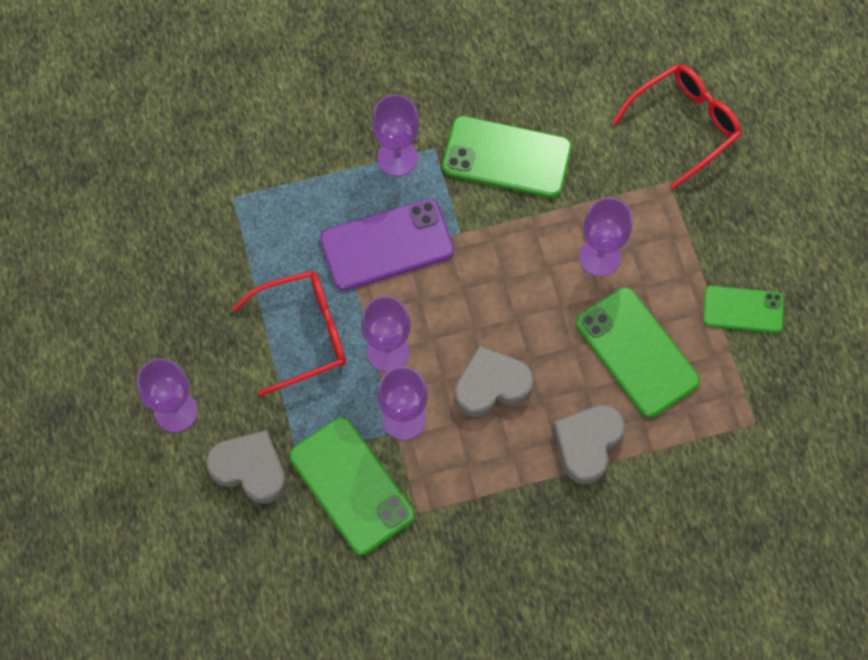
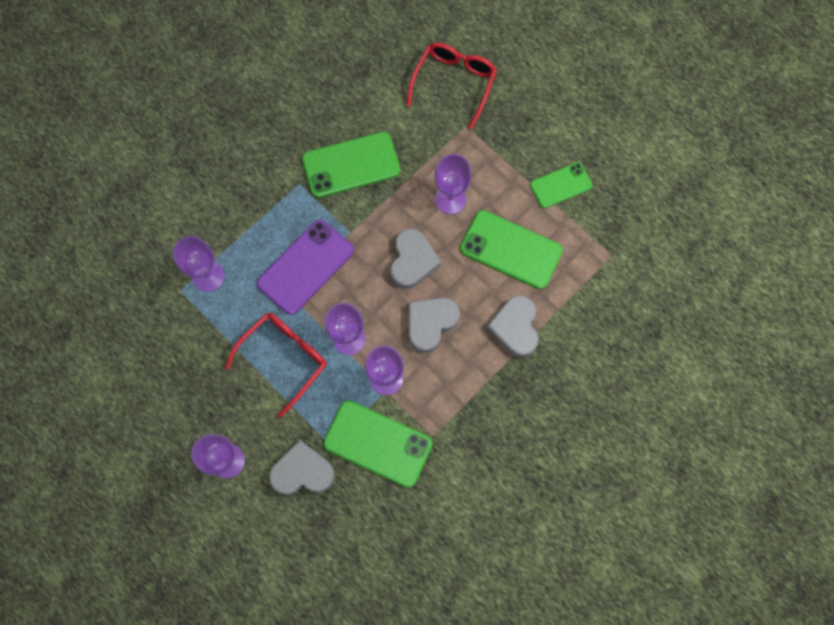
camera: 30 degrees left, 5 degrees up
purple goblet [372,94,419,176] -> purple goblet moved to [173,236,225,292]
none -> grey heart [390,229,441,289]

